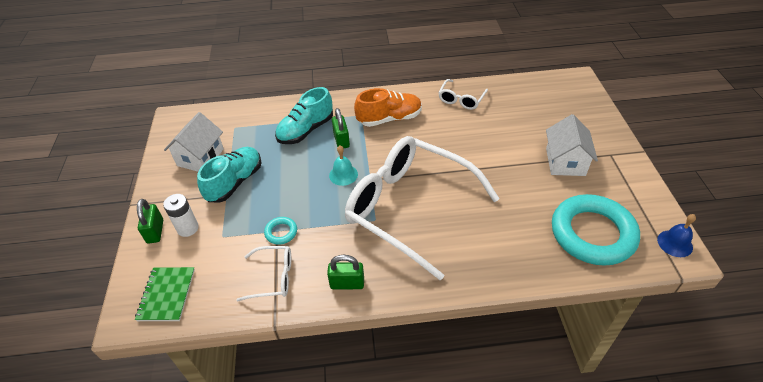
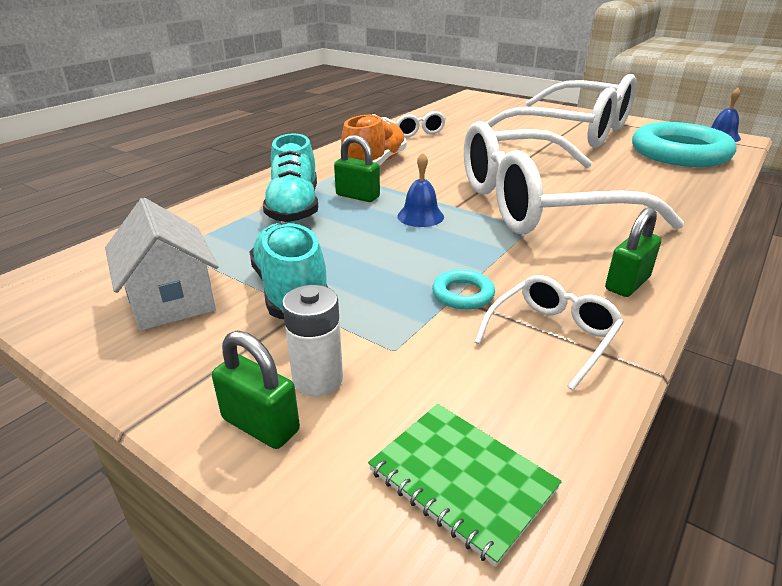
camera: 50 degrees left, 15 degrees down
turquoise bell [329,146,358,186] -> blue bell [397,153,444,227]
white house [546,114,598,176] -> white glasses [486,74,637,148]

